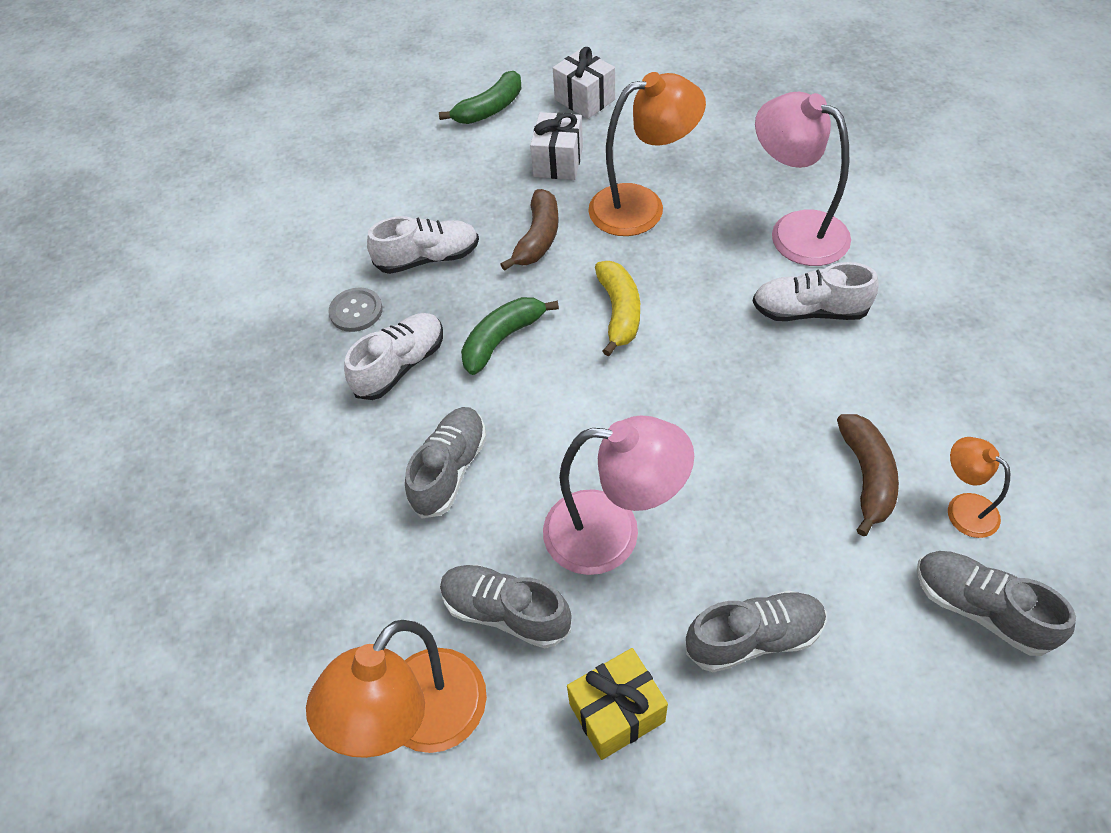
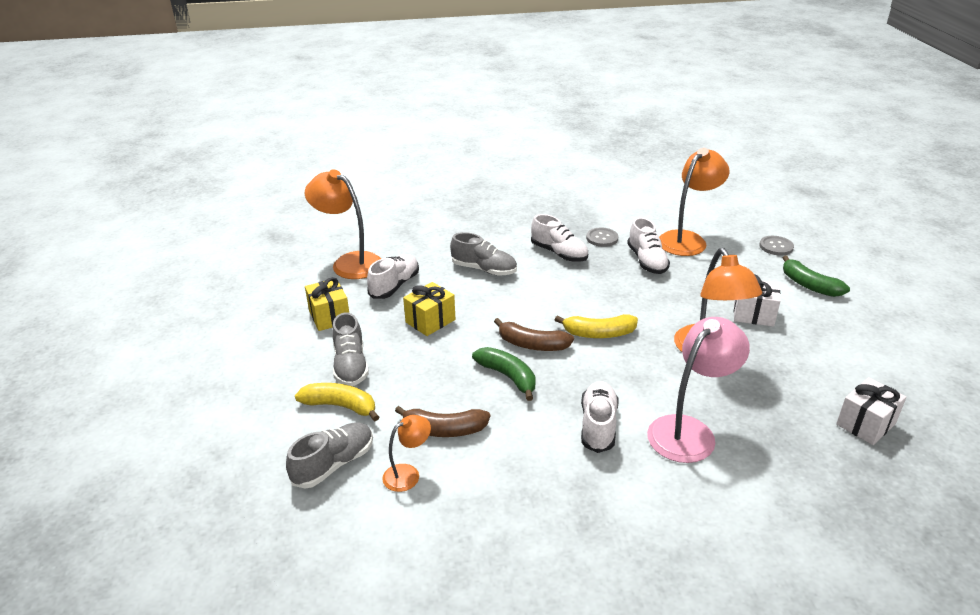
camera: 90 degrees right, 20 degrees down
grey shoe [440,565,572,648] -> white shoe [367,254,419,299]
green banana [461,297,559,375] -> green banana moved to [472,347,536,401]
brown banana [500,189,559,271] -> brown banana moved to [494,318,574,351]
pink lamp [543,416,694,575] -> yellow gift [403,282,455,336]
white gift [553,47,615,119] -> white gift moved to [836,377,906,445]
none -> yellow banana [295,383,379,421]
none -> orange lamp [659,148,730,256]
none -> grey button [759,236,794,256]

